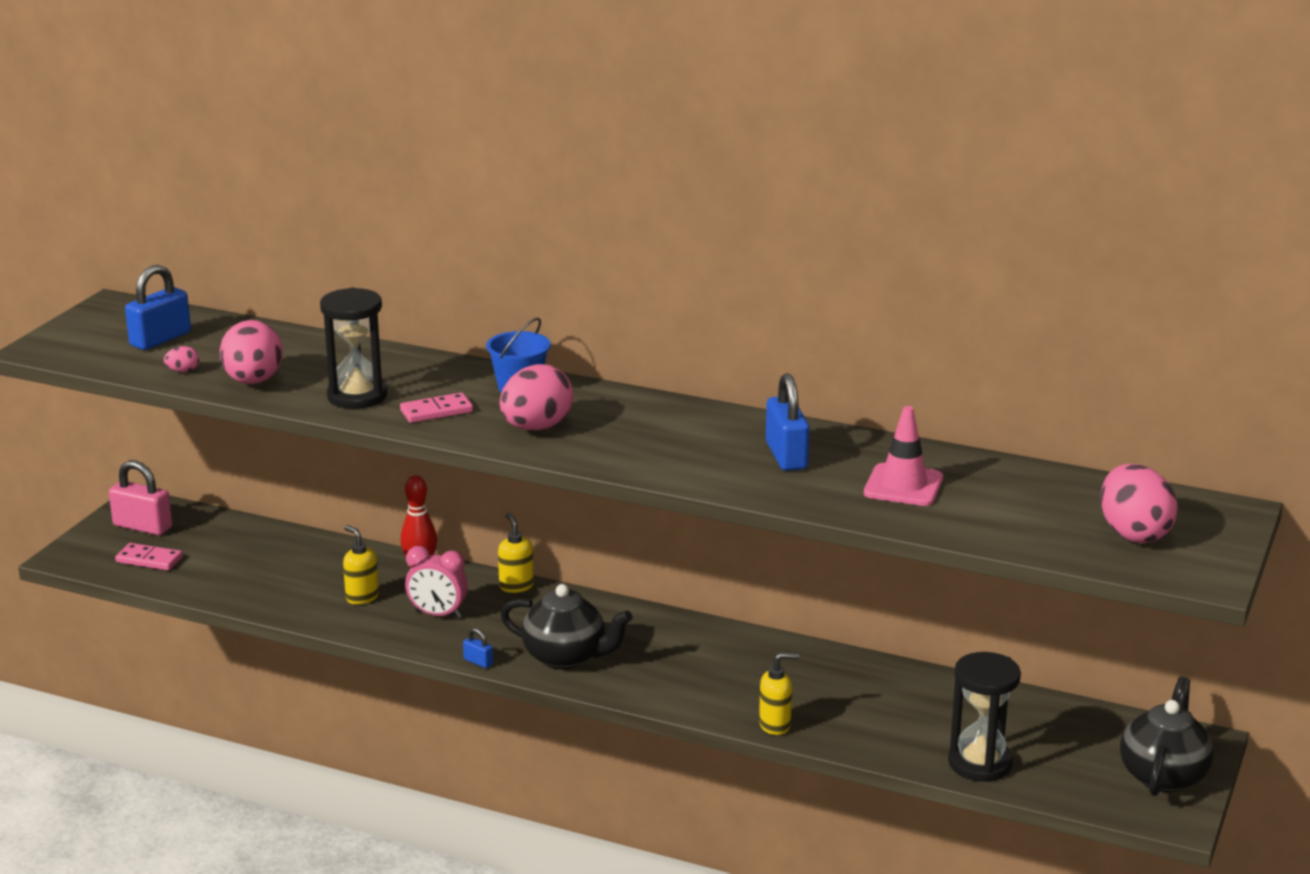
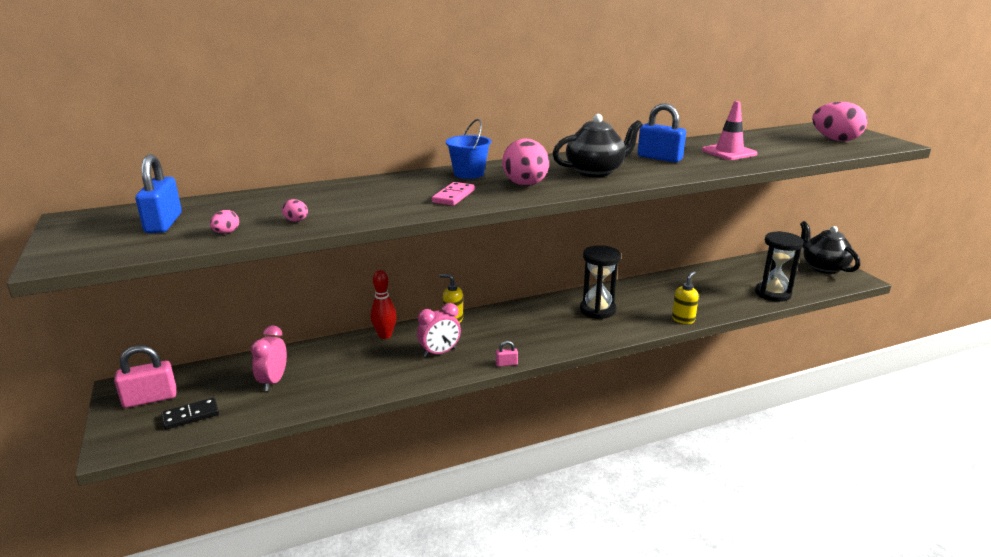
camera: 45 degrees left, 0 degrees up
pink domino [115,543,183,570] -> black domino [161,398,219,430]
pink egg [220,320,283,384] -> pink egg [282,199,308,222], size x0.43
black hourglass [320,287,388,409] -> black hourglass moved to [580,245,621,319]
yellow soap dispenser [343,525,379,604] -> none
blue padlock [463,628,493,668] -> pink padlock [496,341,518,367]
black teapot [500,584,632,669] -> black teapot moved to [552,114,642,177]
none -> pink clock [251,325,287,391]

